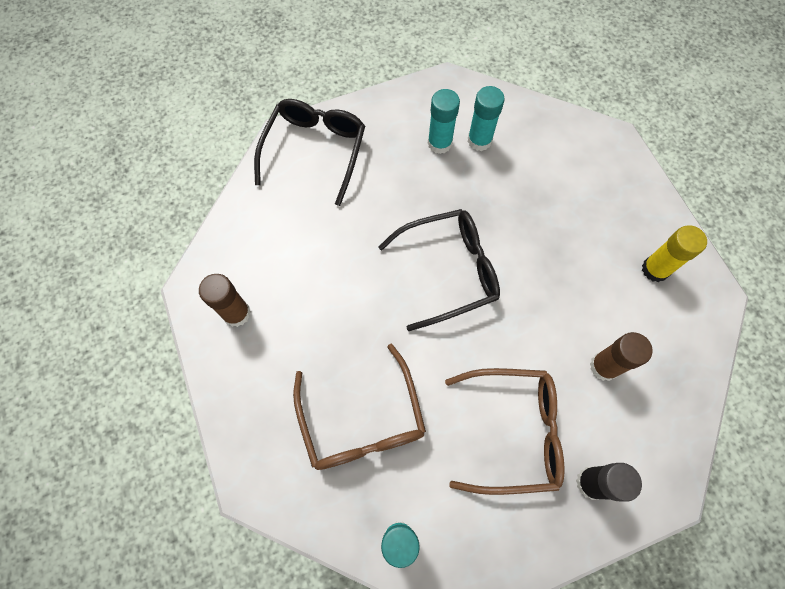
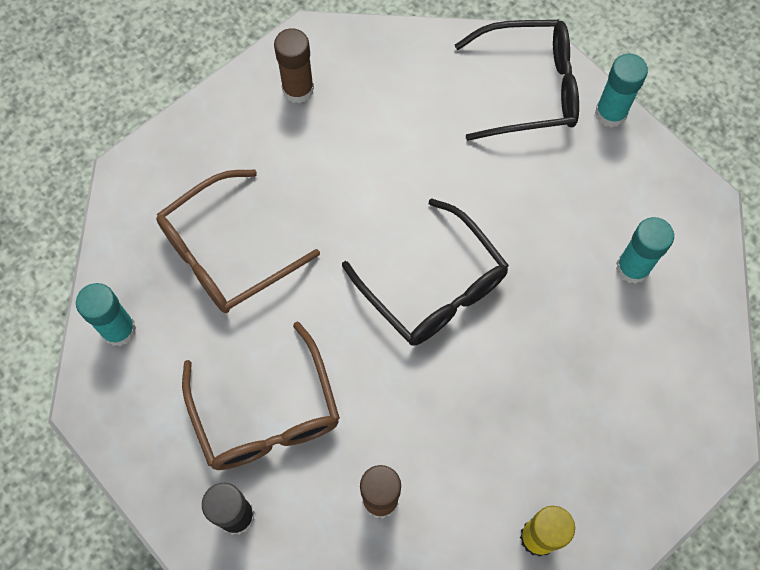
camera: 70 degrees right, 0 degrees up
turquoise glue stick [428,89,460,154] -> turquoise glue stick moved to [595,54,648,128]

